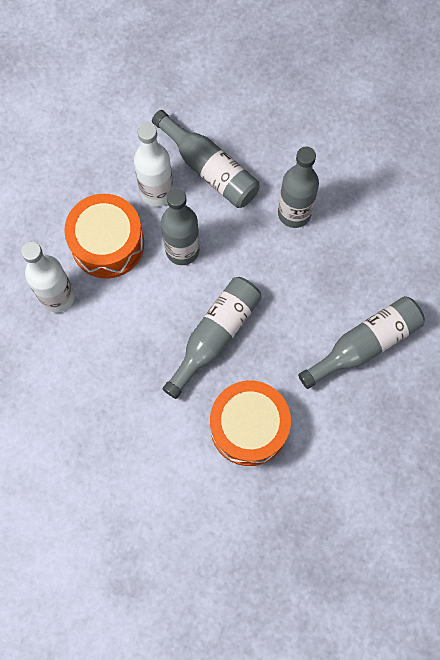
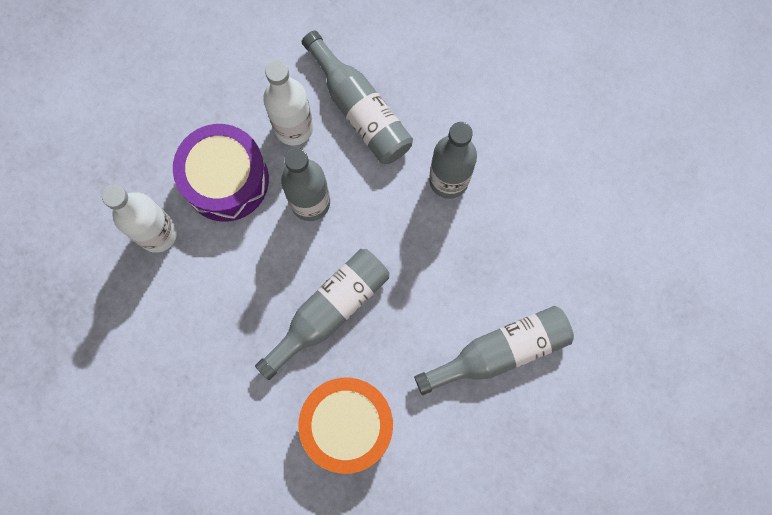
camera: 10 degrees right, 5 degrees up
orange drum [64,194,144,278] -> purple drum [173,124,269,222]

